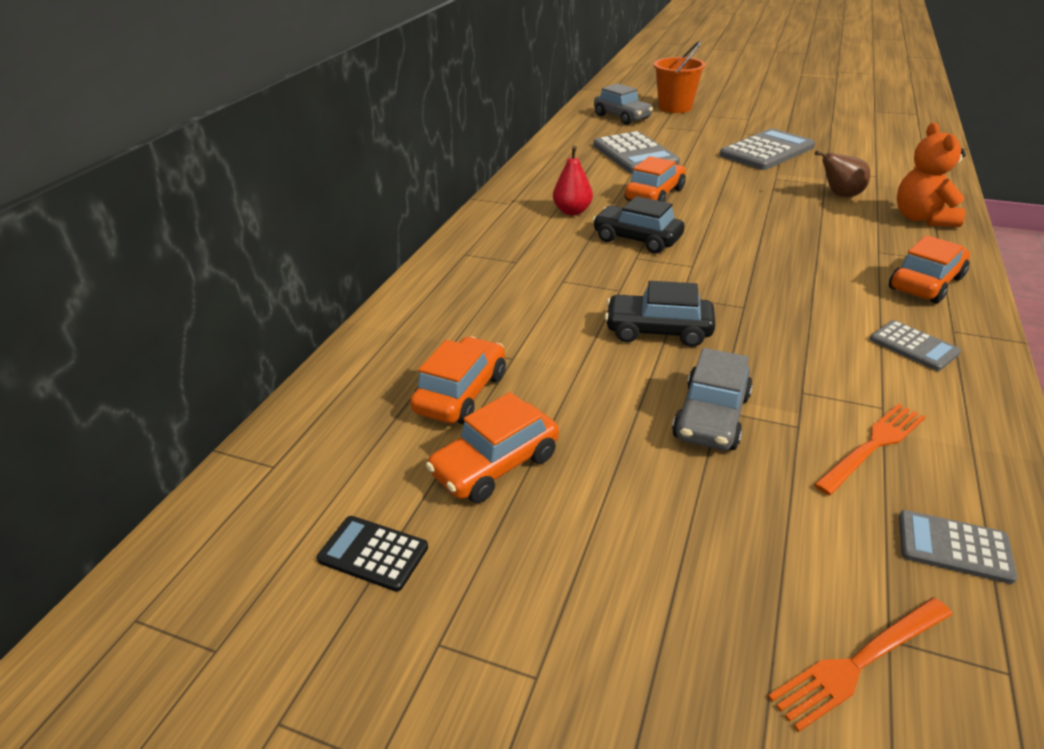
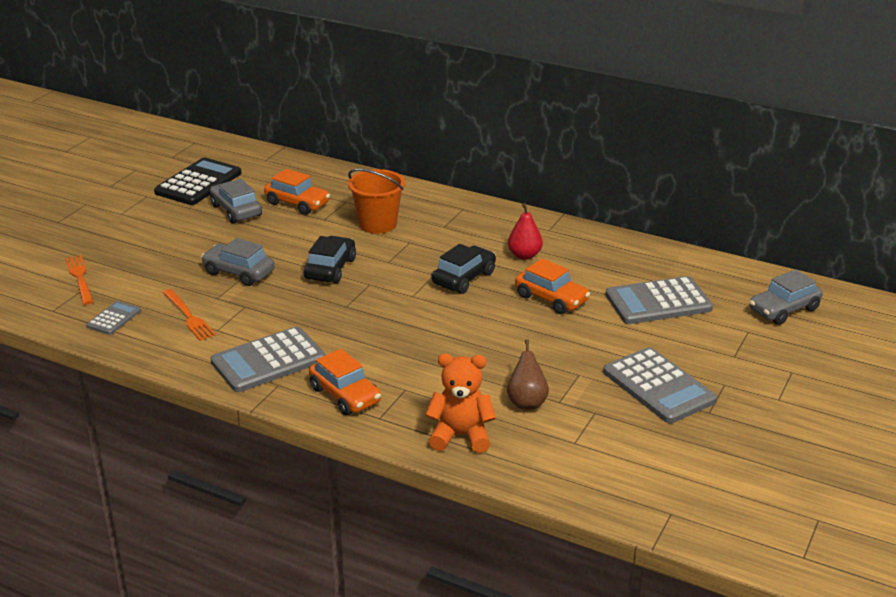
camera: 95 degrees right, 5 degrees down
black calculator [317,516,428,592] -> black calculator [154,158,241,205], size x1.93
orange car [426,392,559,503] -> grey car [210,179,262,223]
orange bucket [654,41,706,113] -> orange bucket moved to [348,169,405,234]
grey calculator [870,320,961,371] -> grey calculator [211,327,326,392], size x1.93

